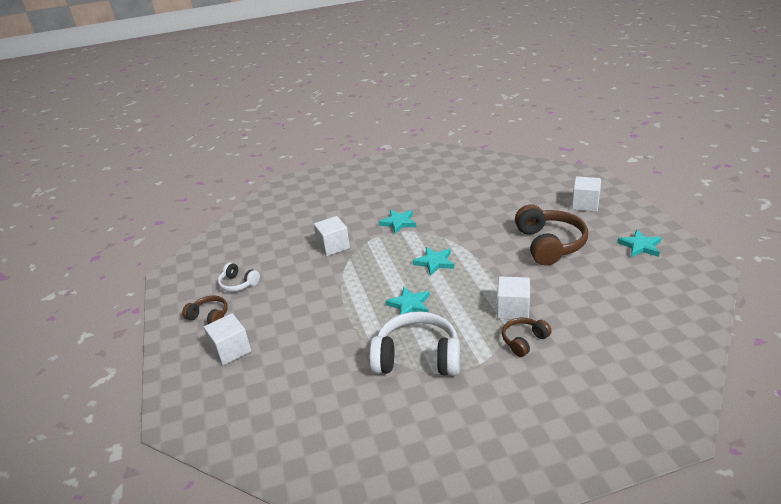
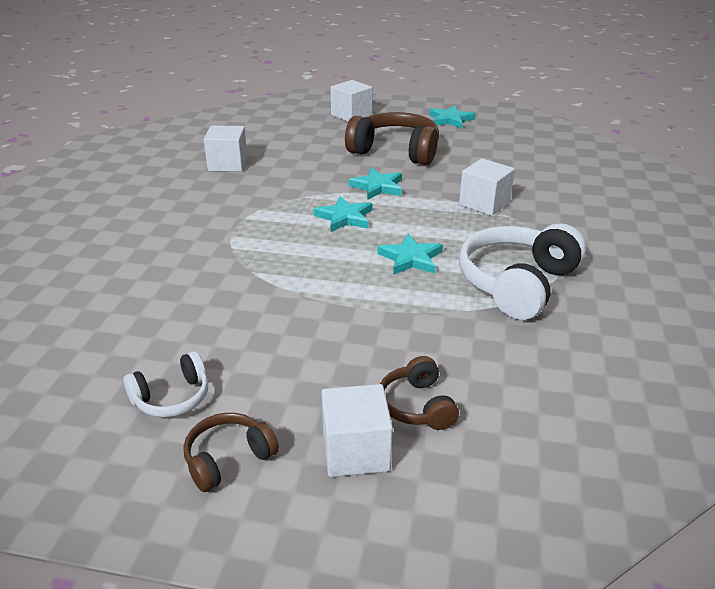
camera: 65 degrees left, 0 degrees up
white cube [314,216,350,256] -> white cube moved to [204,126,247,172]
turquoise star [379,210,416,234] -> turquoise star moved to [349,168,402,199]
brown headphones [502,318,552,357] -> brown headphones moved to [380,356,459,430]

